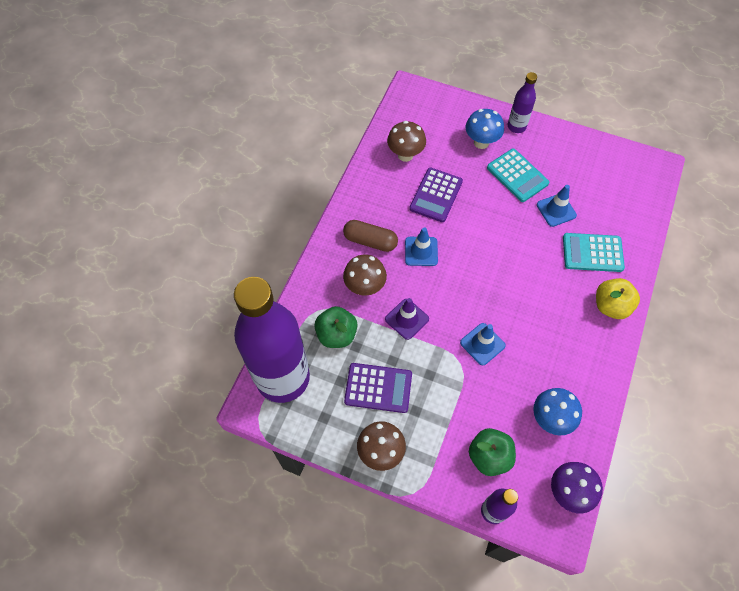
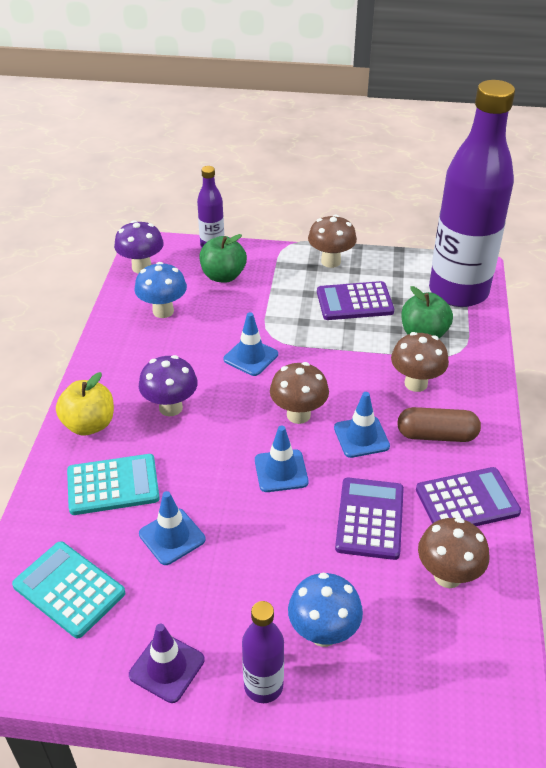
camera: 165 degrees right, 20 degrees down
purple traffic cone [385,298,429,340] -> purple traffic cone moved to [129,624,205,703]
turquoise calculator [487,148,549,202] -> turquoise calculator moved to [12,541,125,638]
none -> purple mushroom [139,355,198,416]
none -> blue traffic cone [255,425,309,492]
none -> brown mushroom [270,362,329,424]
none -> purple calculator [416,467,521,526]

